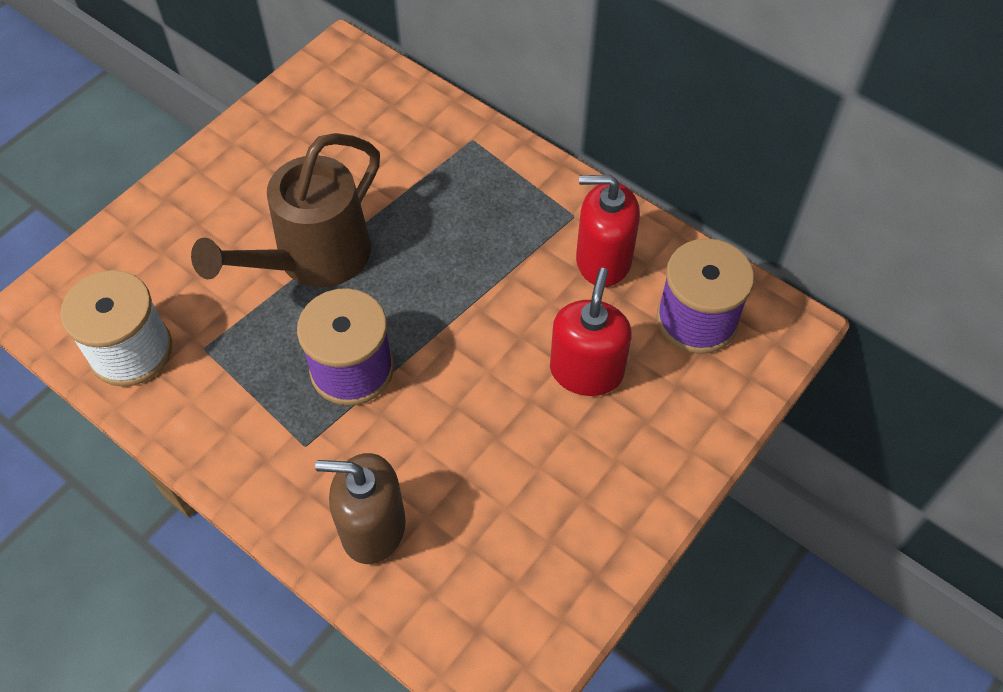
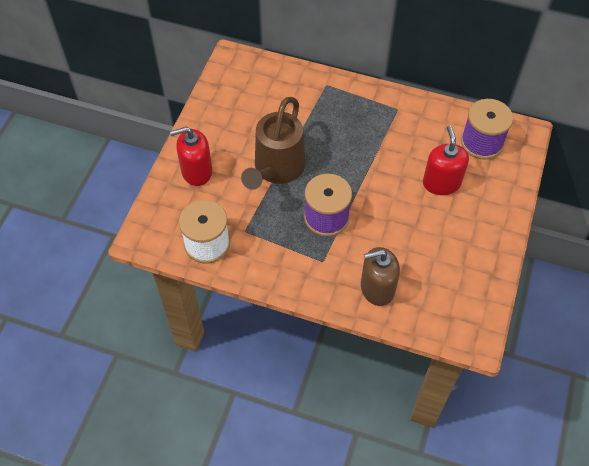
camera: 20 degrees left, 0 degrees up
red soap dispenser [576,175,640,287] -> red soap dispenser moved to [170,127,212,186]

